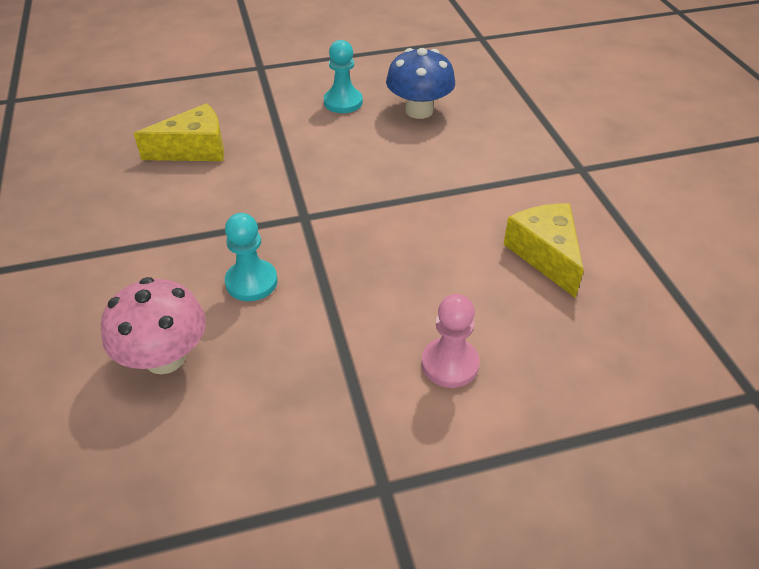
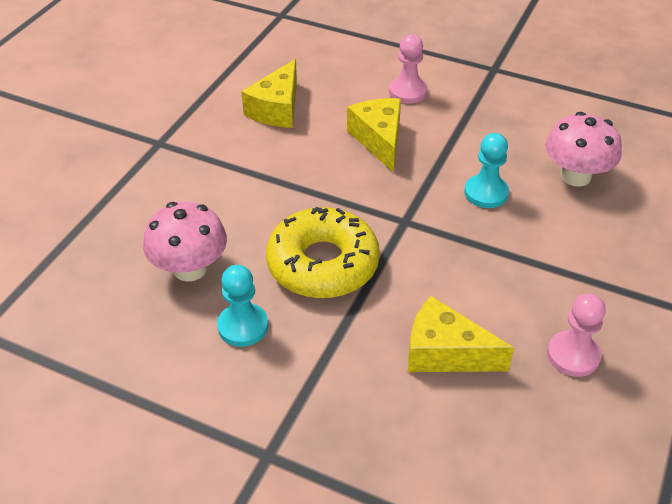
camera: 140 degrees left, 0 degrees up
blue mushroom [386,48,455,119] -> pink mushroom [143,202,227,282]
none -> yellow donut [266,207,380,298]
none -> yellow cheese [347,98,401,172]
none -> pink pawn [547,294,606,377]

